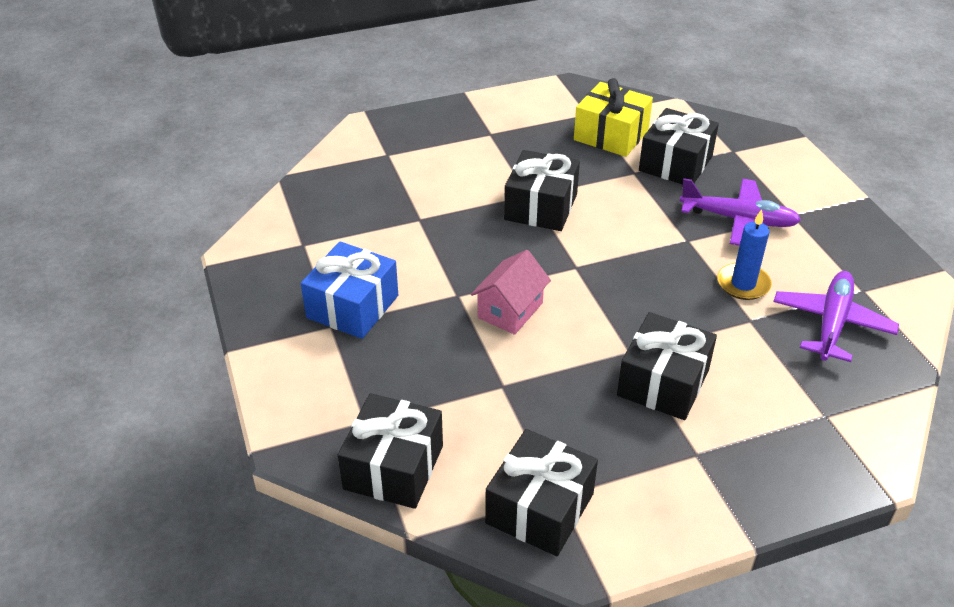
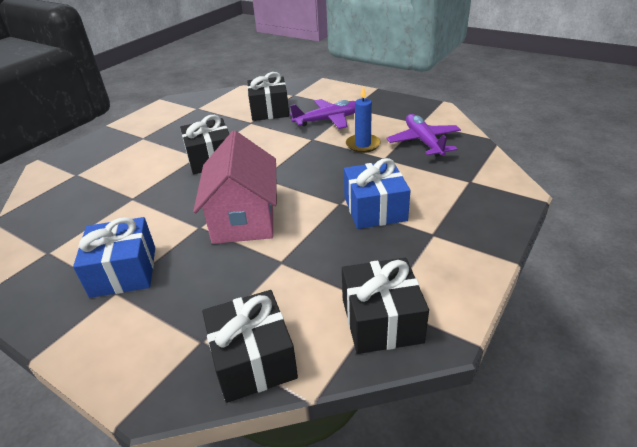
camera: 35 degrees left, 5 degrees down
pink house [471,250,551,335] -> pink house [193,131,277,244], size x1.72
yellow gift [574,78,653,157] -> none
black gift [617,312,717,420] -> blue gift [344,158,411,229]

